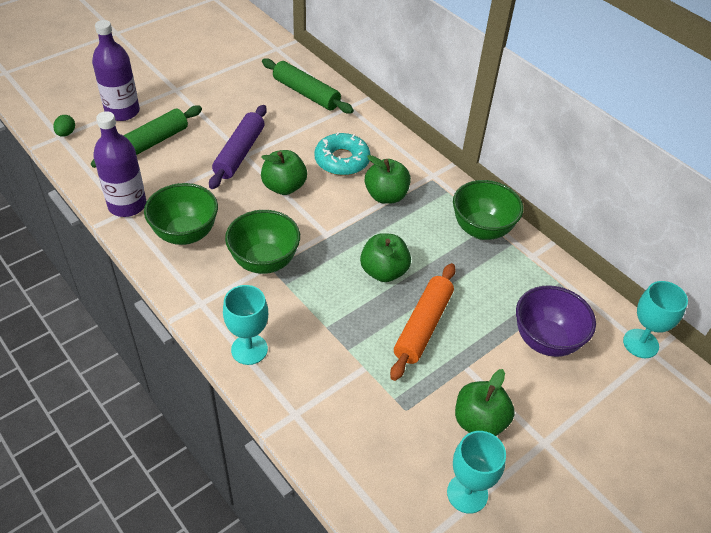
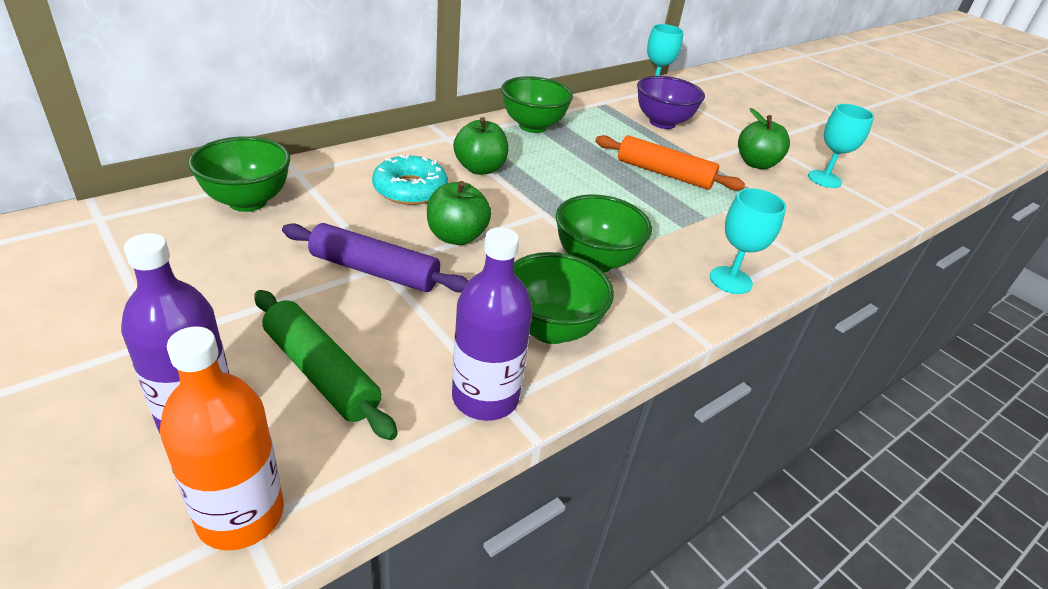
camera: 90 degrees left, 10 degrees down
green egg [53,115,75,137] -> orange bottle [160,326,284,550]
green rolling pin [262,58,354,114] -> green bowl [188,136,290,212]
green apple [360,233,411,282] -> none

